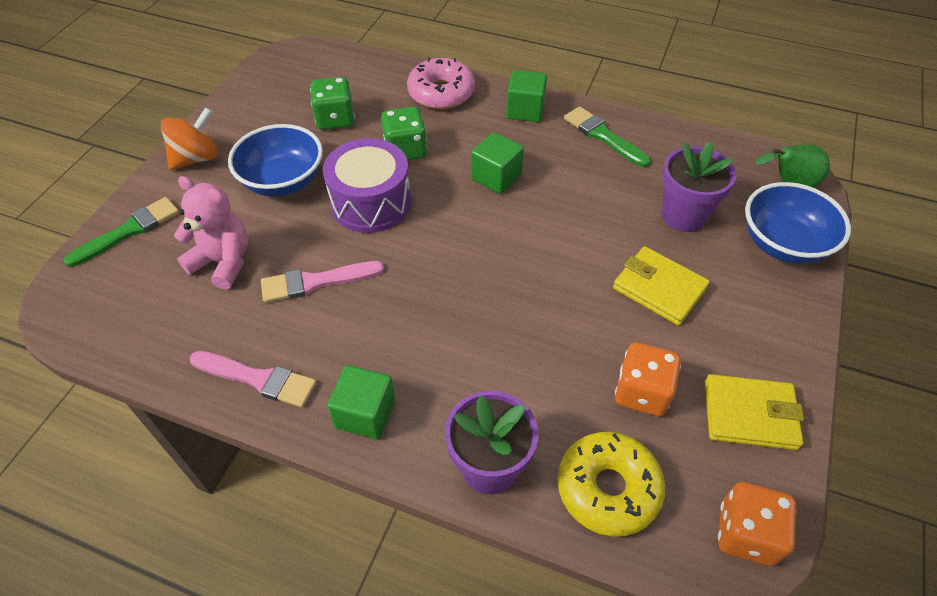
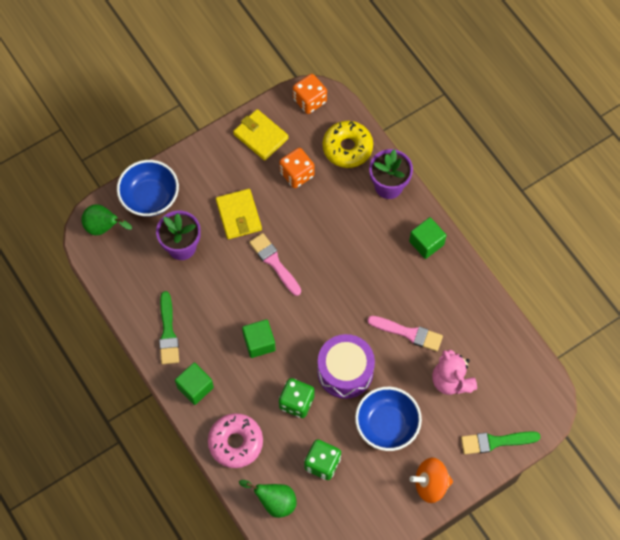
camera: 145 degrees left, 15 degrees up
pink brush [190,351,317,408] -> pink brush moved to [249,233,301,296]
none -> green pear [239,480,297,518]

